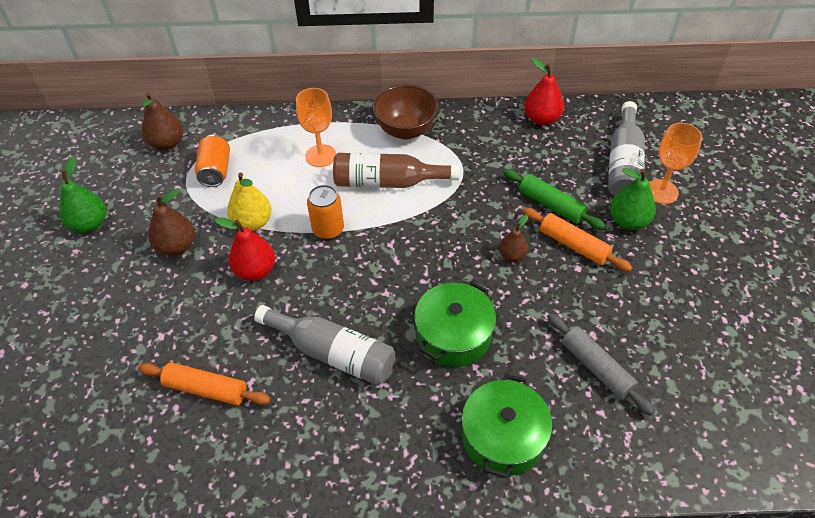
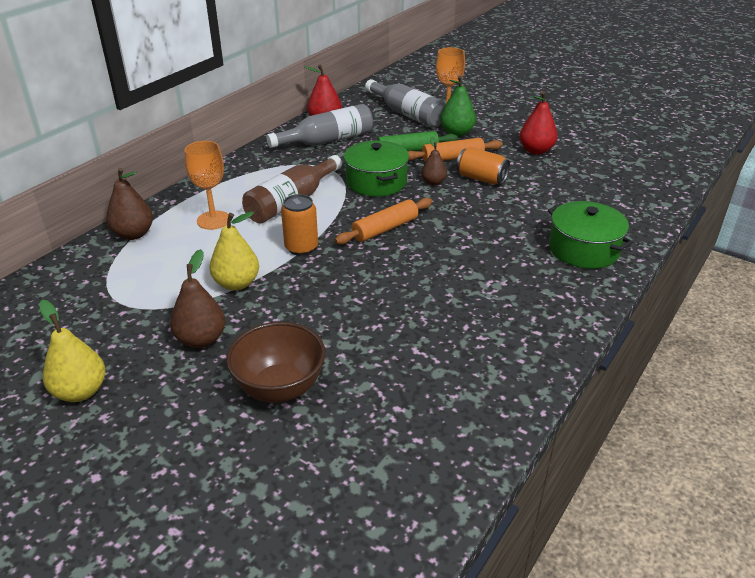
camera: 55 degrees left, 15 degrees down
green pear [59,156,106,233] -> yellow pear [39,300,106,402]
orange rolling pin [138,362,271,405] -> orange rolling pin moved to [335,198,432,244]
brown pear [142,92,183,150] -> brown pear moved to [106,168,153,240]
orange can [195,135,230,187] -> orange can moved to [456,147,510,185]
red pear [214,217,275,281] -> red pear moved to [519,91,557,155]
grey bottle [254,305,395,385] -> grey bottle moved to [266,104,373,148]
brown bowl [372,84,439,139] -> brown bowl moved to [226,322,326,403]
green pot [414,281,496,367] -> green pot moved to [344,140,409,197]
grey rolling pin [548,313,655,416] -> none

